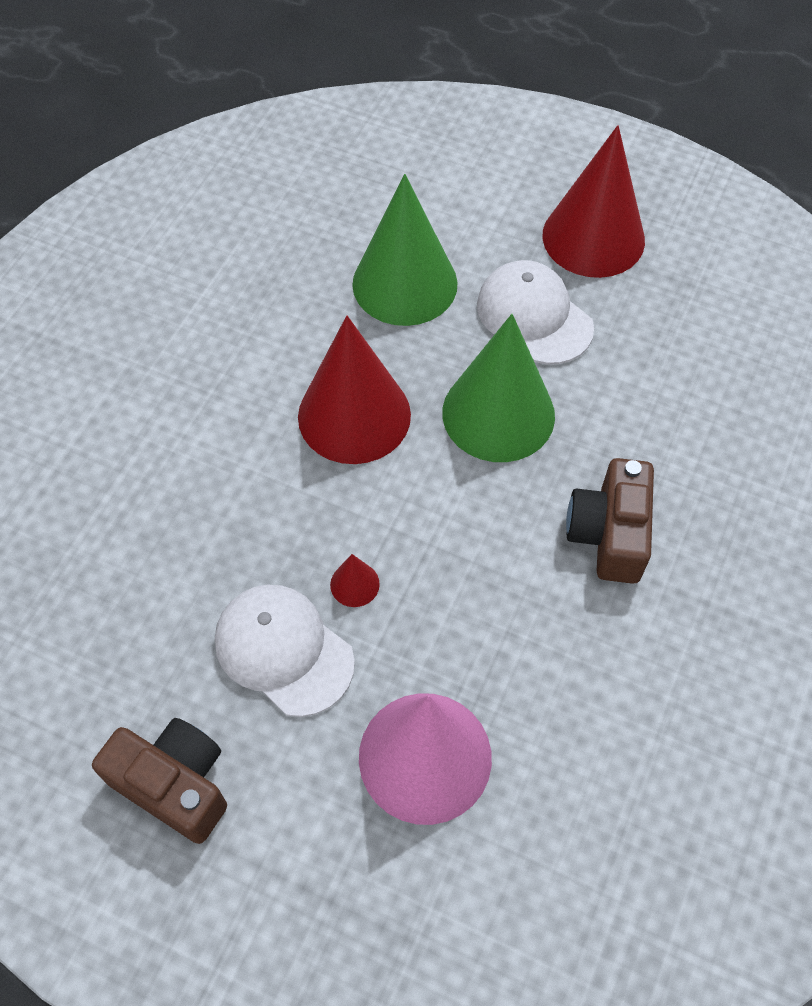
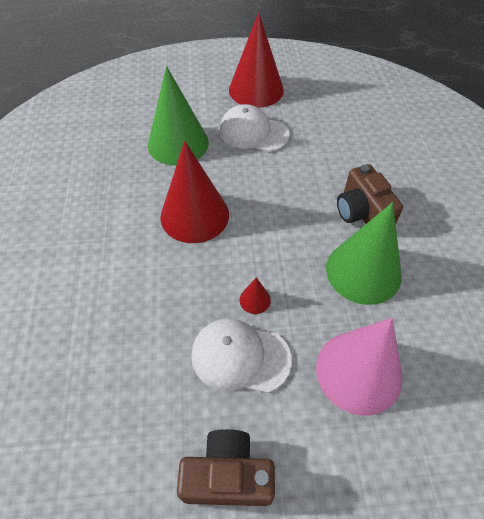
camera: 30 degrees left, 5 degrees down
green cone [442,314,555,462] -> green cone moved to [326,202,402,305]

